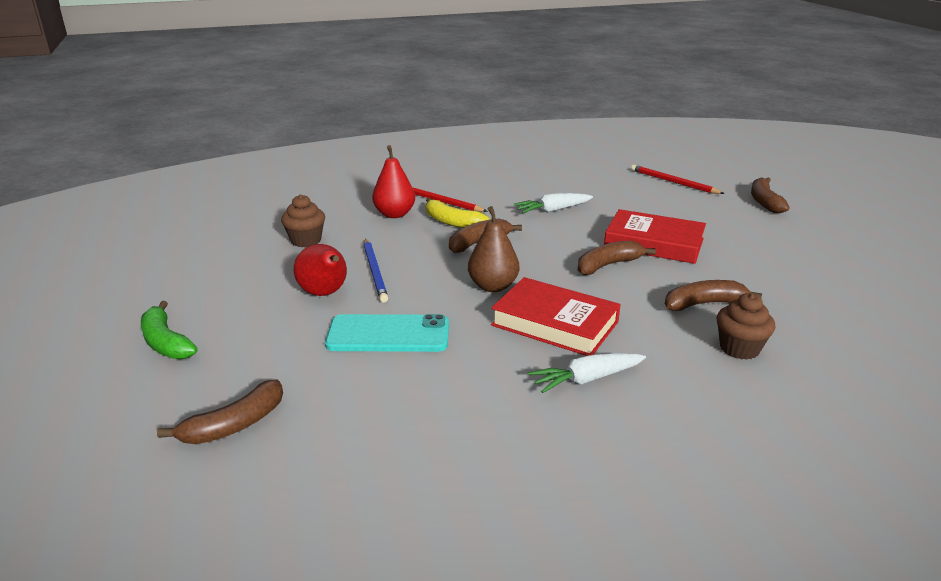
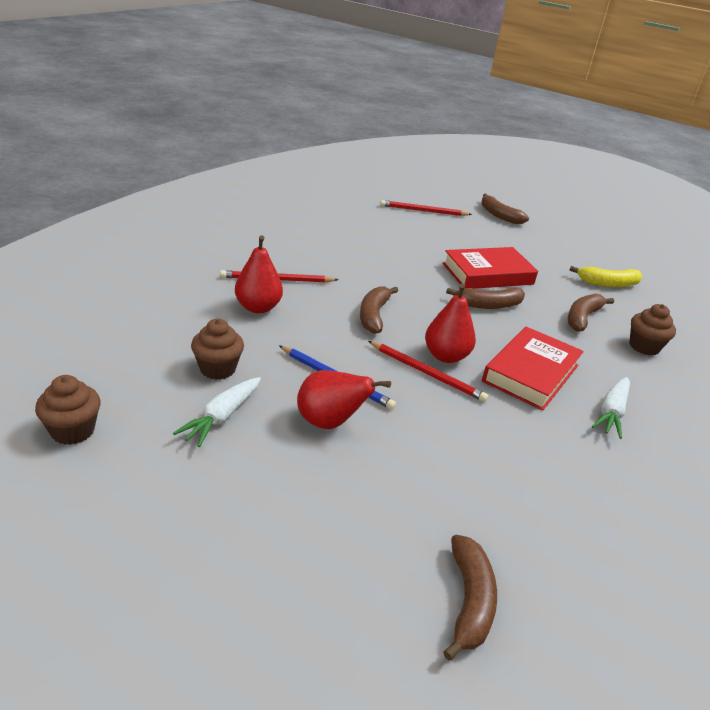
camera: 45 degrees left, 5 degrees up
green banana [141,301,198,359] -> none
turquoise phone [325,314,449,352] -> none
yellow banana [426,198,489,228] -> yellow banana moved to [569,266,642,287]
brown pear [468,206,519,292] -> red pear [425,284,476,363]
red book [491,277,621,356] -> red book turned 45 degrees counterclockwise [482,327,584,411]
white carrot [514,193,593,213] -> white carrot moved to [173,377,261,447]
brown banana [578,241,656,275] -> brown banana turned 120 degrees counterclockwise [446,287,525,309]
none -> brown cupcake [35,375,101,445]
none -> red pencil [368,341,488,402]

